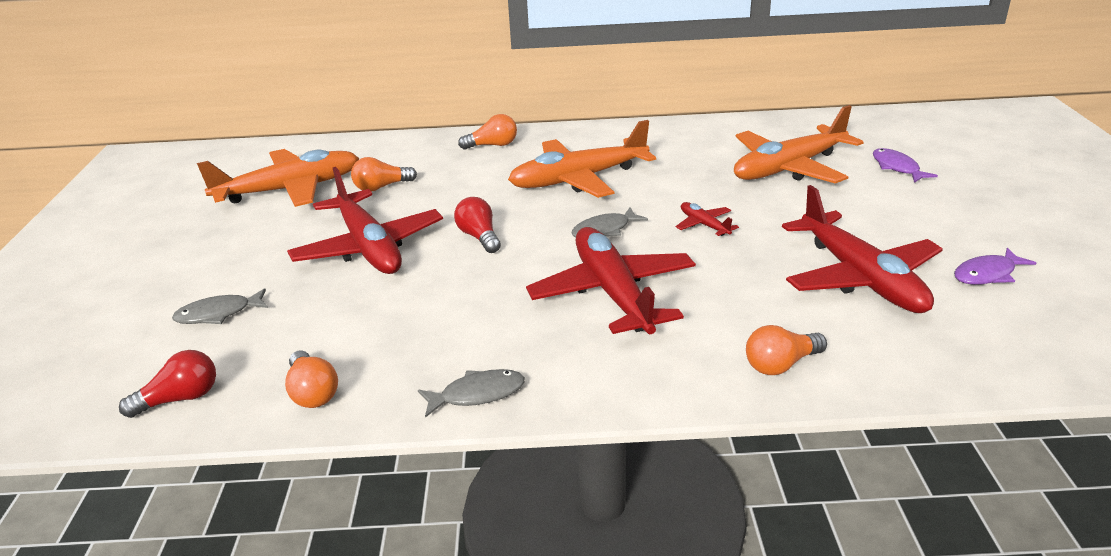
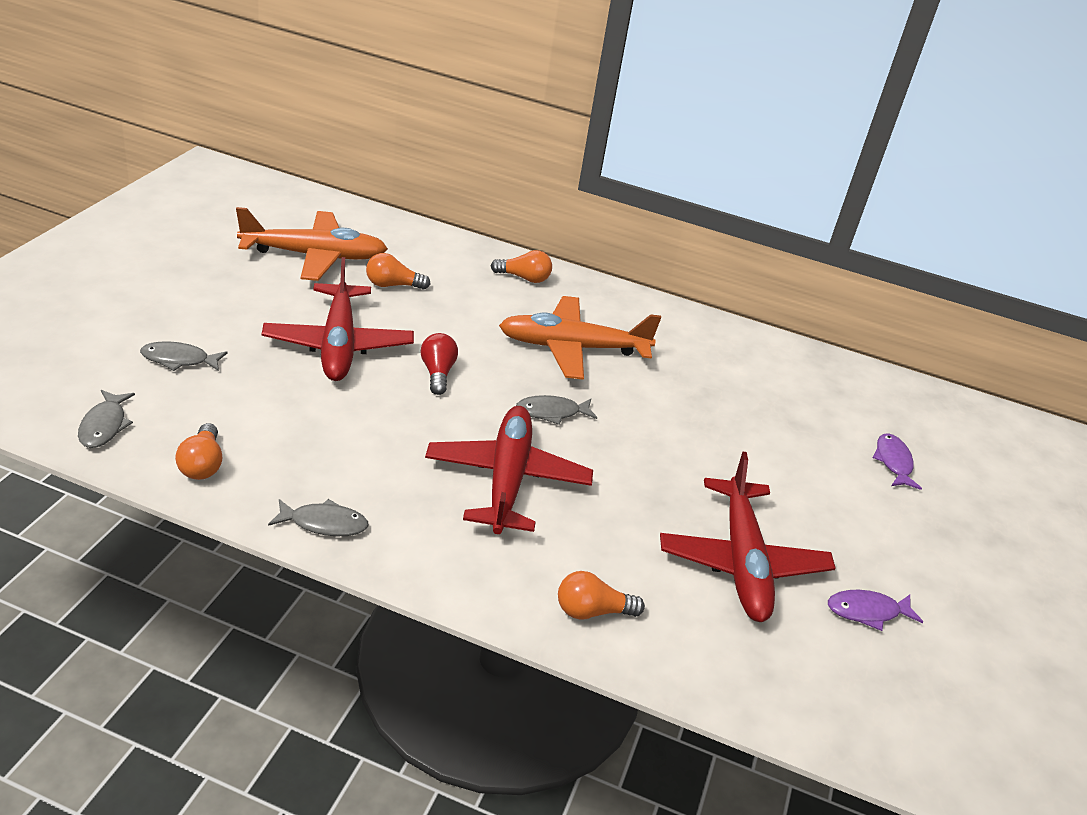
camera: 15 degrees right, 5 degrees up
red light bulb [119,350,216,418] -> grey fish [78,390,135,448]
red plane [676,202,739,236] -> none
orange plane [734,105,864,183] -> none

